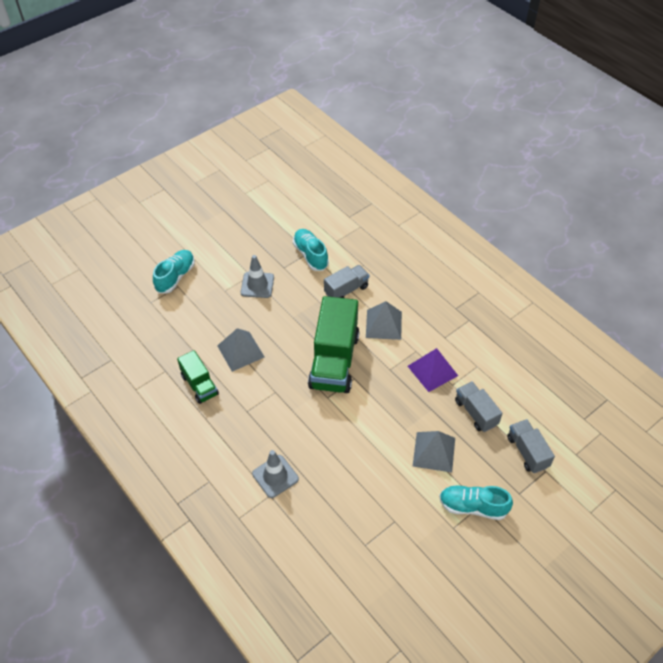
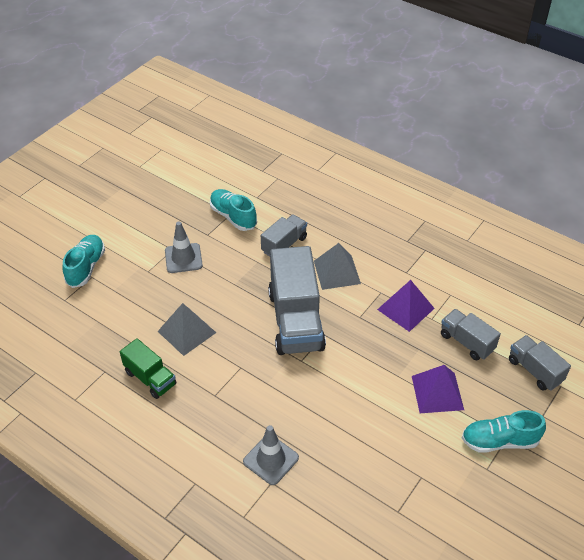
camera: 15 degrees left, 5 degrees down
green truck [308,296,359,393] -> grey truck [268,246,326,355]
grey pyramid [413,431,455,472] -> purple pyramid [412,365,464,413]

